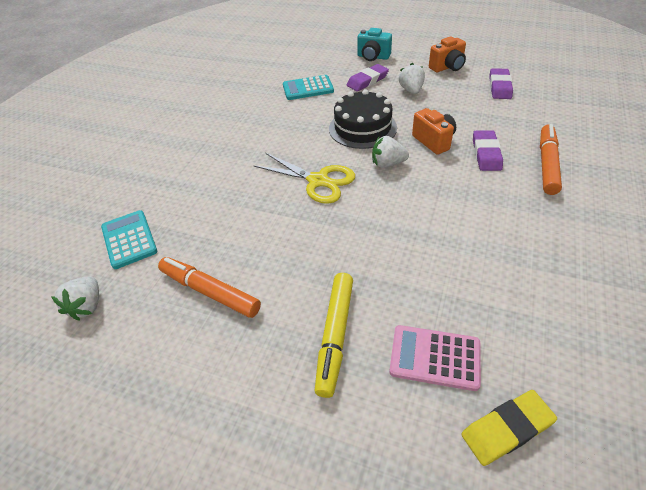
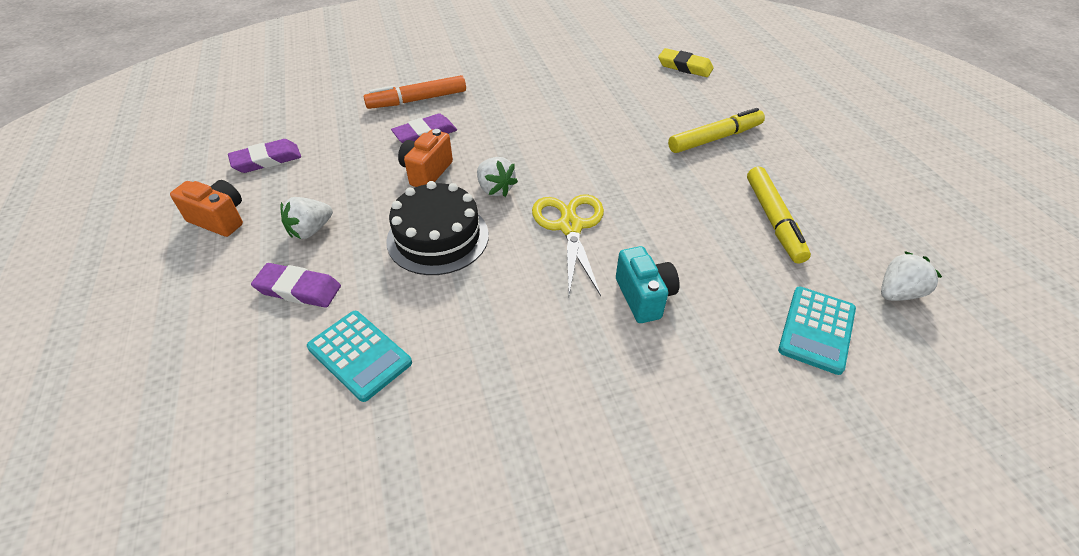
camera: 130 degrees left, 0 degrees up
orange marker [158,257,261,318] -> yellow marker [747,166,811,263]
turquoise camera [357,28,392,61] -> turquoise camera moved to [616,246,679,323]
pink calculator [389,325,481,391] -> none

